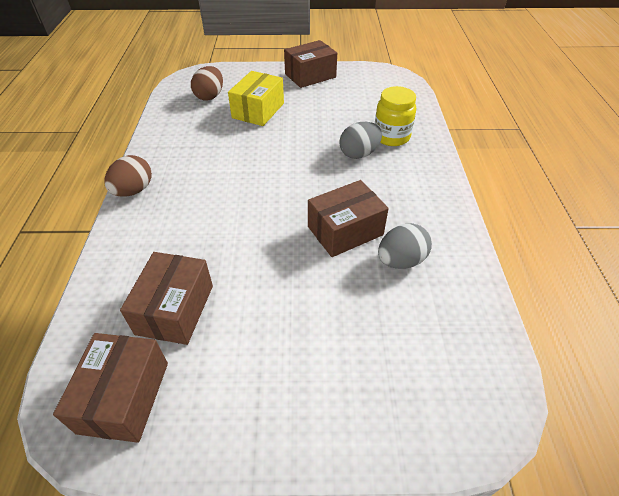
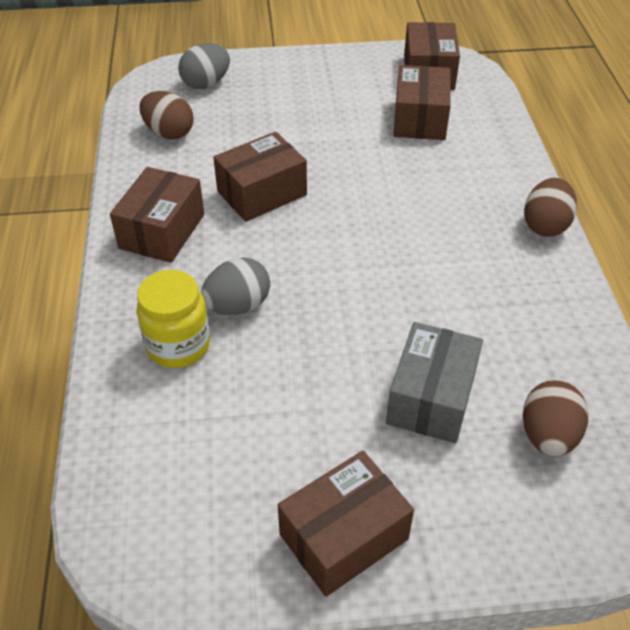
camera: 175 degrees right, 0 degrees up
yellow box [228,71,284,126] -> grey box [386,322,483,443]
grey egg [378,223,432,269] -> grey egg moved to [178,43,230,89]
none -> brown box [110,167,204,263]
none -> brown egg [139,91,193,139]

